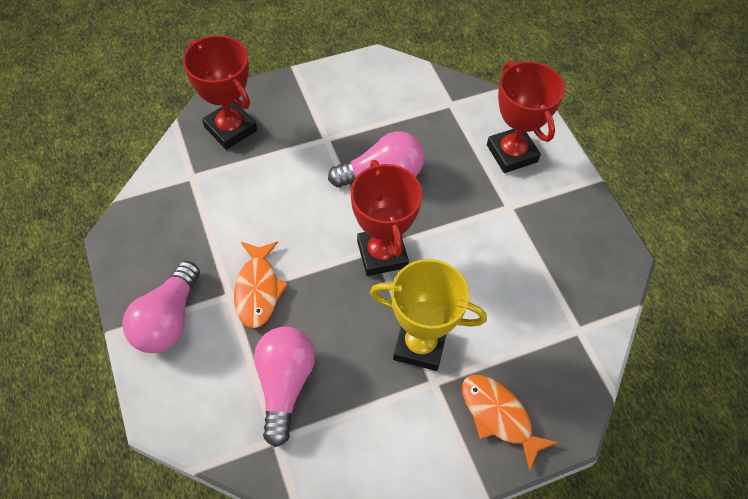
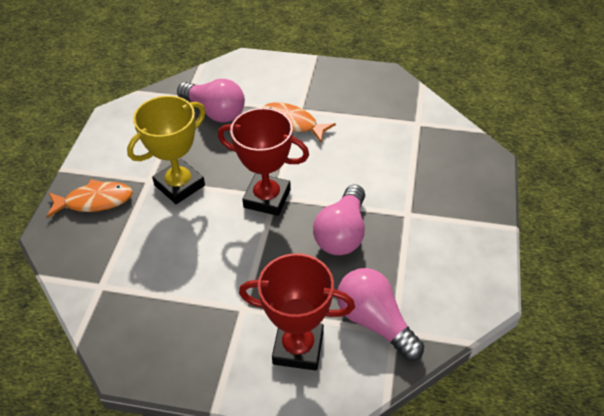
camera: 125 degrees right, 10 degrees down
pink light bulb [122,261,200,353] -> pink light bulb moved to [337,268,424,361]
red trophy [183,35,257,150] -> none

